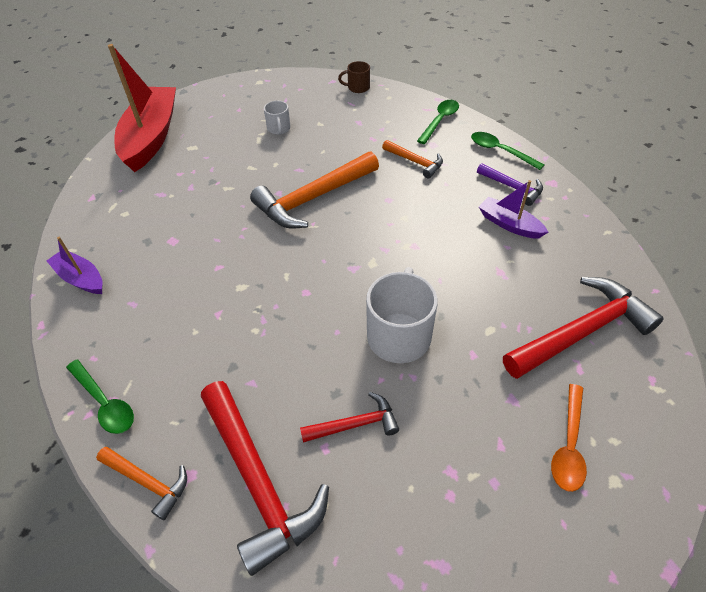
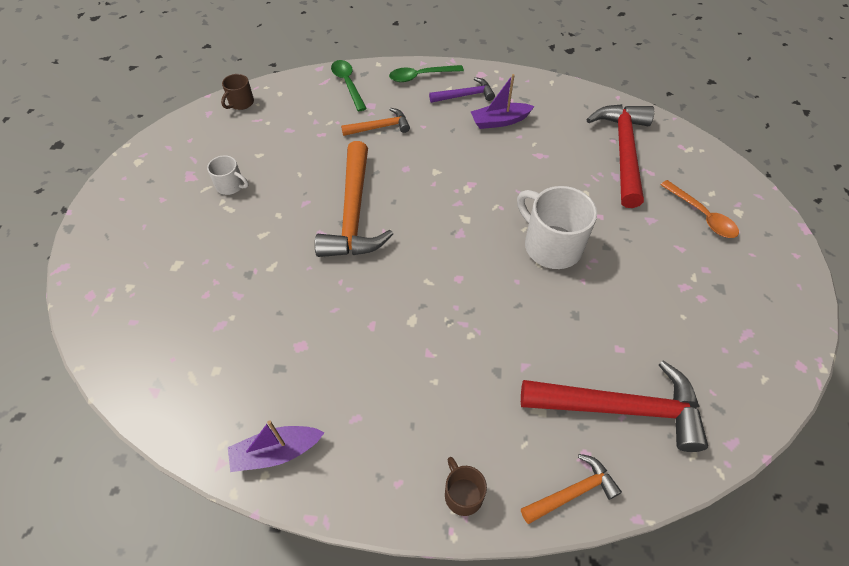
camera: 55 degrees left, 5 degrees up
green spoon [66,360,134,434] -> brown mug [445,457,487,516]
red boat [108,44,176,172] -> none
red hammer [300,392,399,443] -> none

